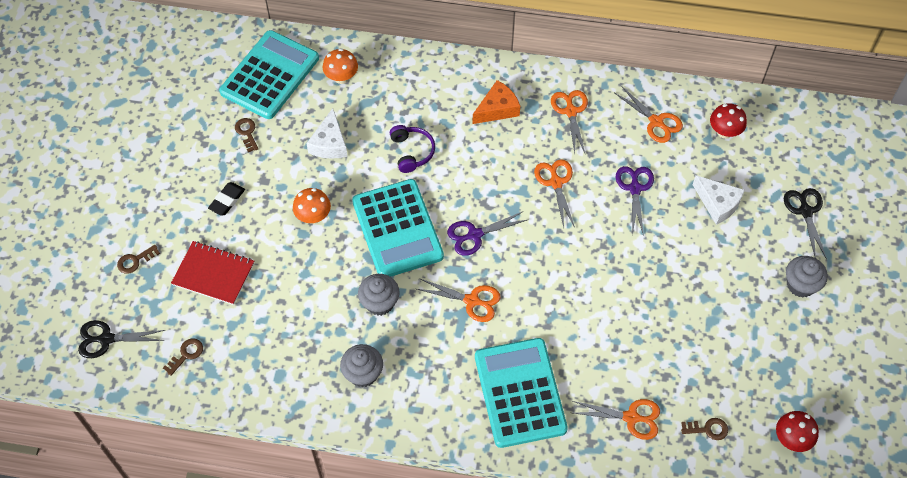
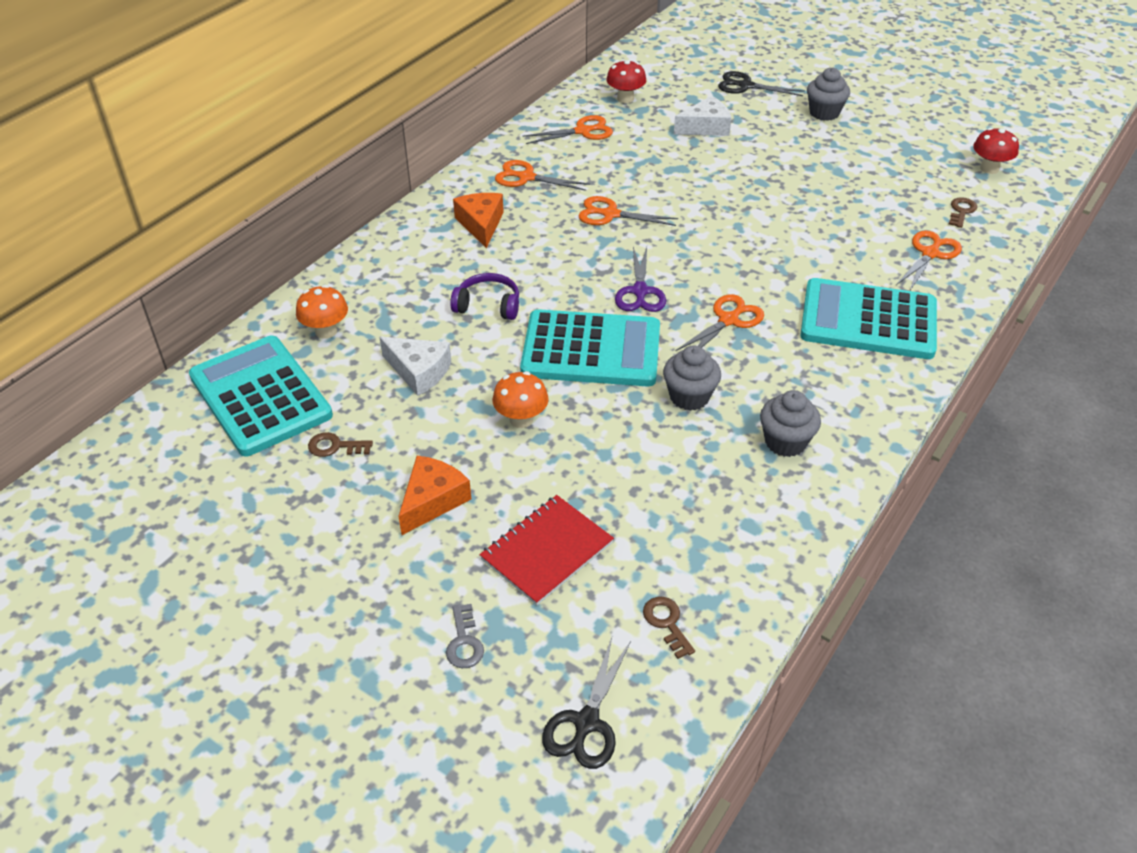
camera: 65 degrees left, 15 degrees down
brown key [117,245,160,274] -> grey key [446,604,484,668]
black eraser [208,182,245,216] -> orange cheese [398,456,471,535]
purple scissors [616,166,654,236] -> none

